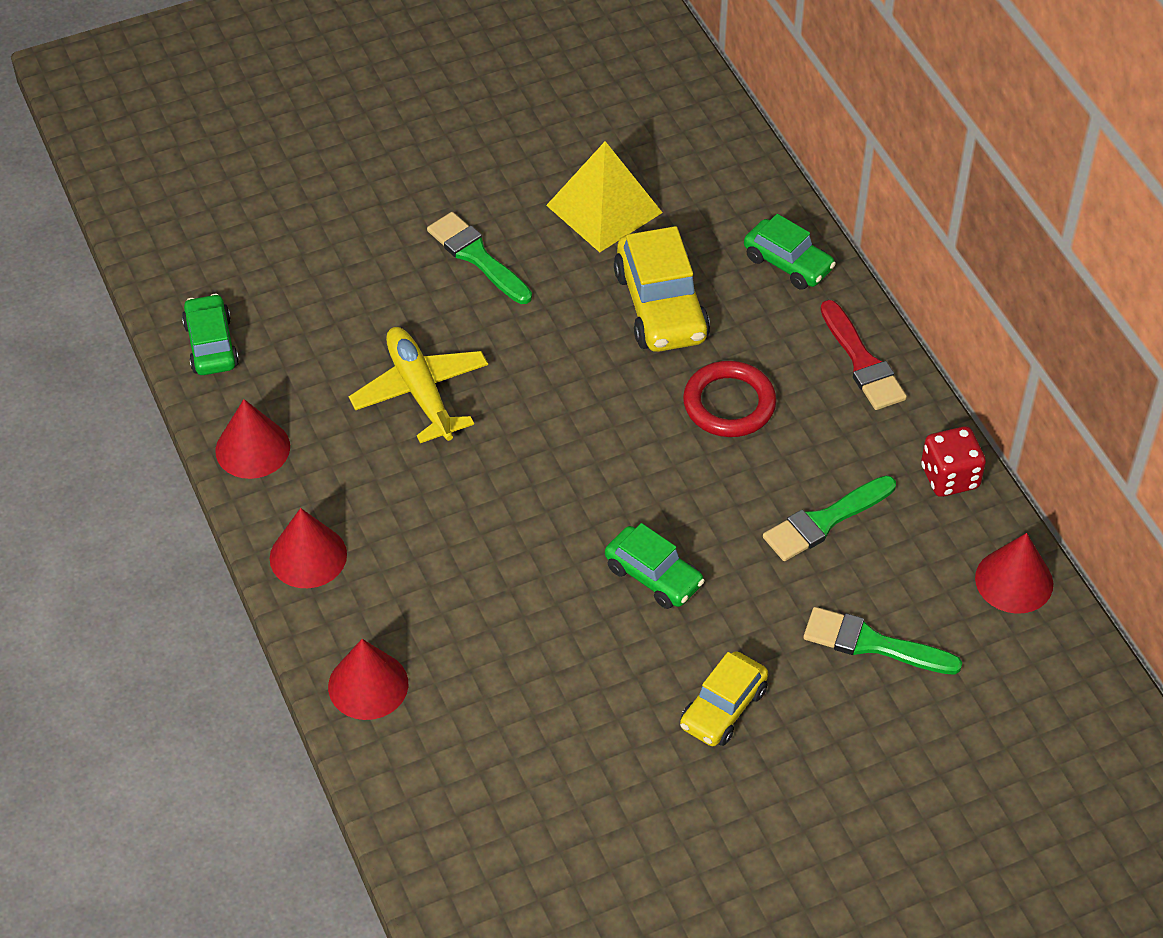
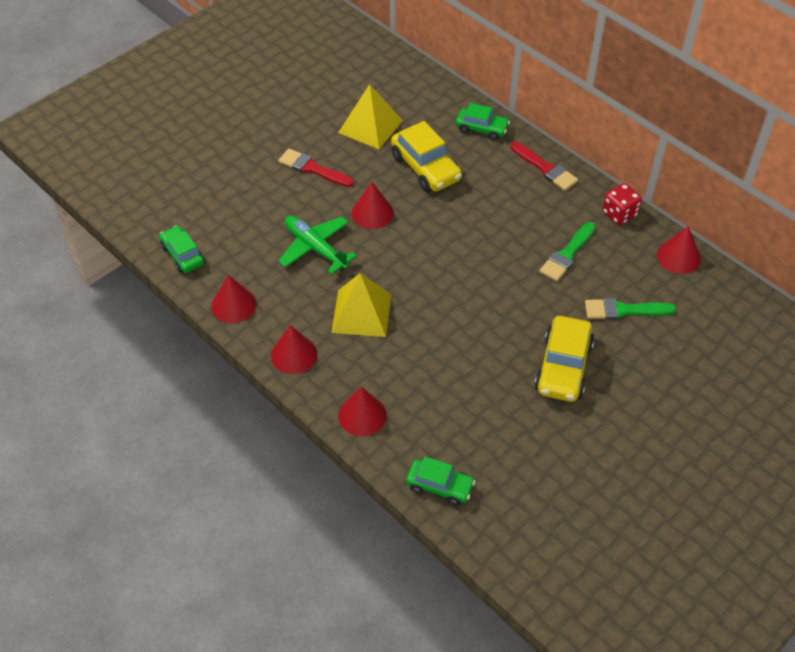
camera: 20 degrees left, 0 degrees up
yellow plane [349,327,488,443] -> green plane [278,216,357,274]
green brush [427,212,532,304] -> red brush [278,149,354,187]
green car [605,523,705,609] -> green car moved to [406,456,475,506]
yellow car [680,651,768,746] -> yellow car [535,316,594,402], size x1.56
red ring [683,361,776,437] -> none
none -> yellow pyramid [331,273,391,337]
none -> red cone [352,182,394,229]

